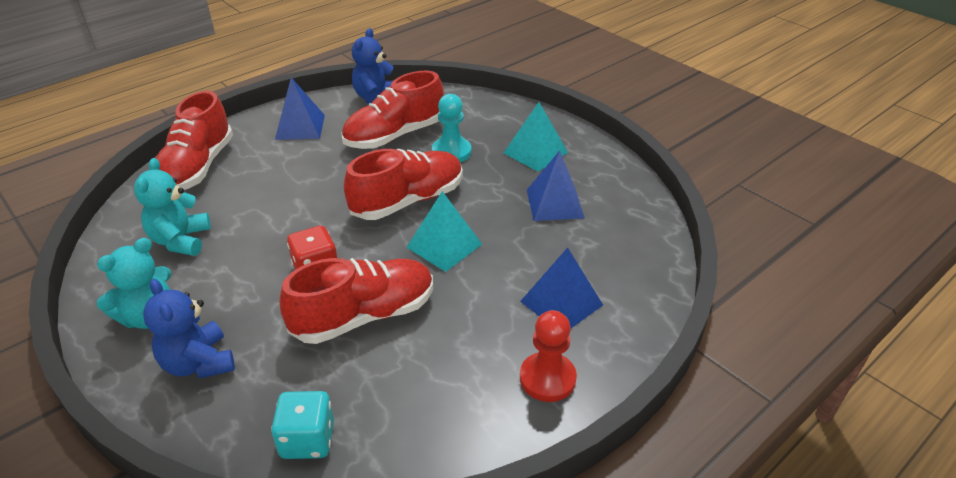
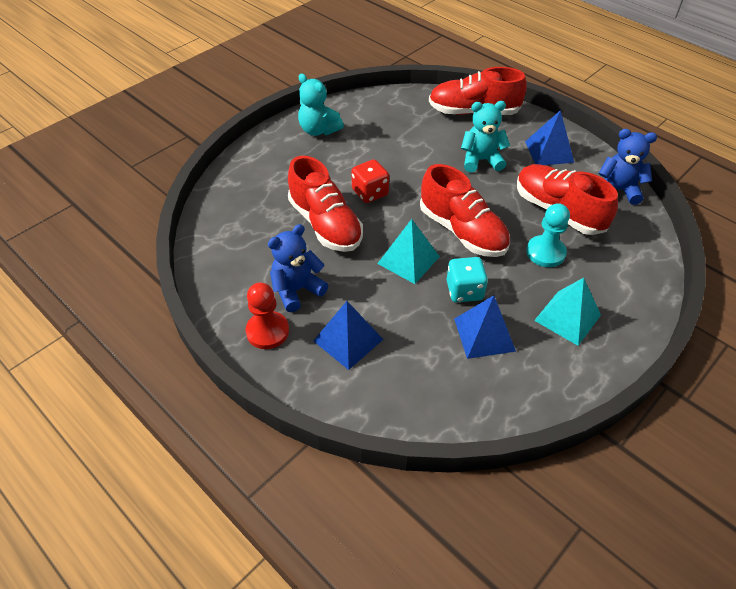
camera: 85 degrees right, 10 degrees up
turquoise teddy bear [134,158,211,256] -> turquoise teddy bear moved to [461,101,510,173]
blue teddy bear [143,279,235,379] -> blue teddy bear moved to [268,224,328,312]
turquoise dice [271,391,334,459] -> turquoise dice moved to [447,257,488,302]

